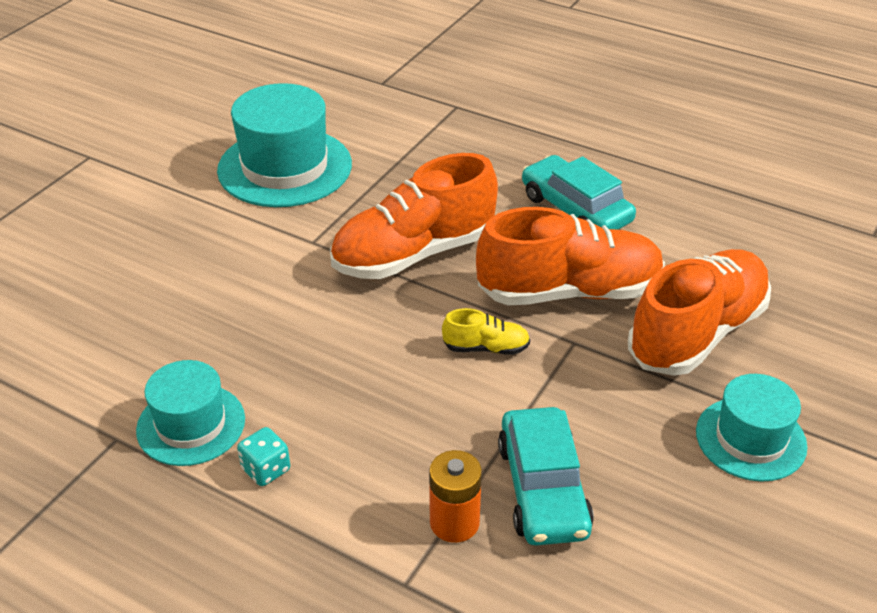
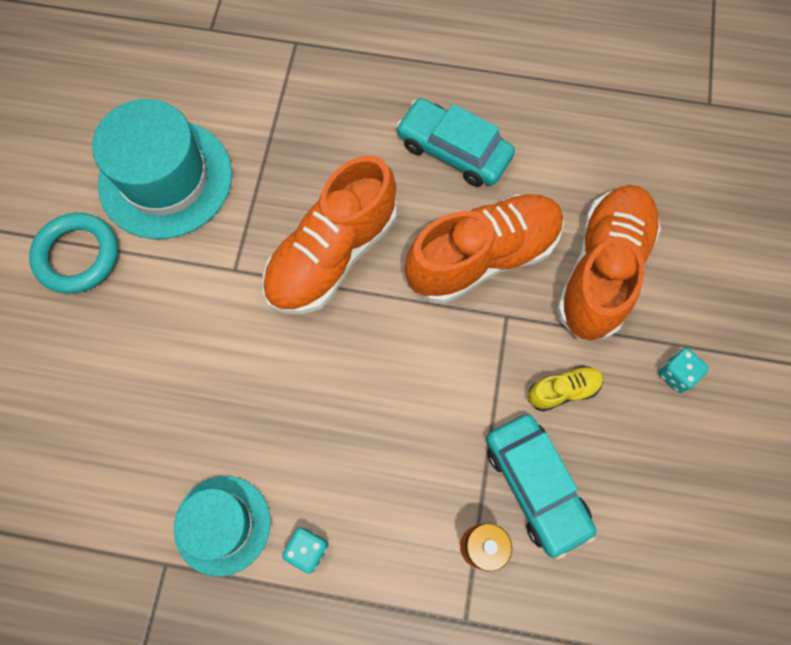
camera: 20 degrees left, 30 degrees up
yellow shoe [442,308,530,355] -> yellow shoe moved to [528,365,603,412]
turquoise hat [696,374,808,482] -> turquoise dice [658,348,709,393]
none -> turquoise ring [29,213,118,294]

